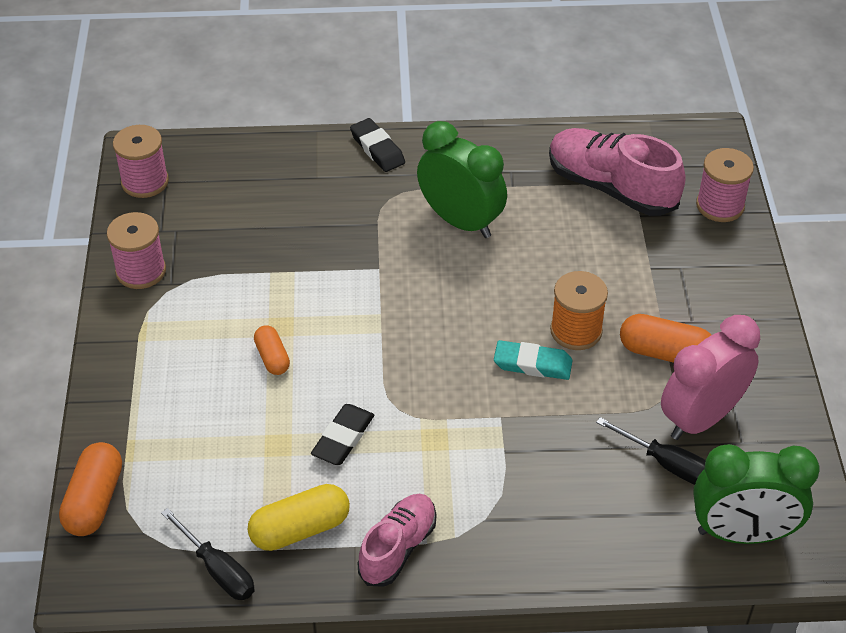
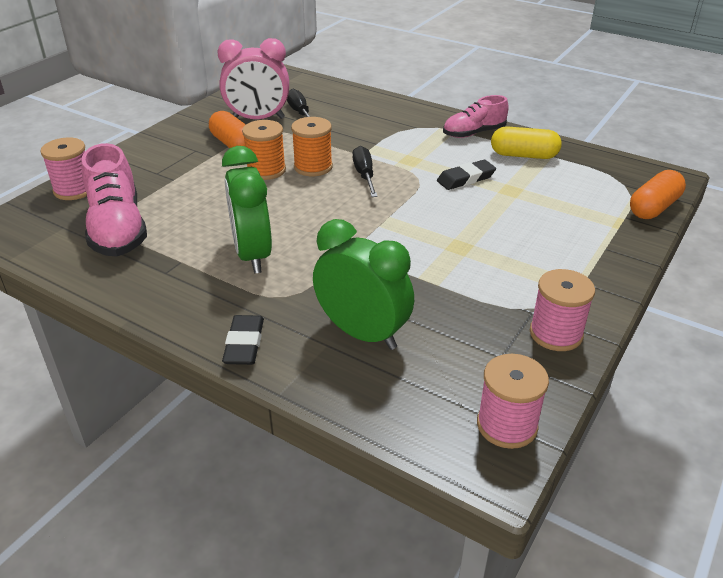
camera: 145 degrees left, 10 degrees down
black screwdriver [161,508,255,600] -> black screwdriver moved to [353,146,378,197]
orange capsule [254,325,290,375] -> none
turquoise eraser [494,340,573,380] -> orange spool [291,117,333,176]
green clock [693,444,819,544] -> green clock moved to [313,219,414,350]

